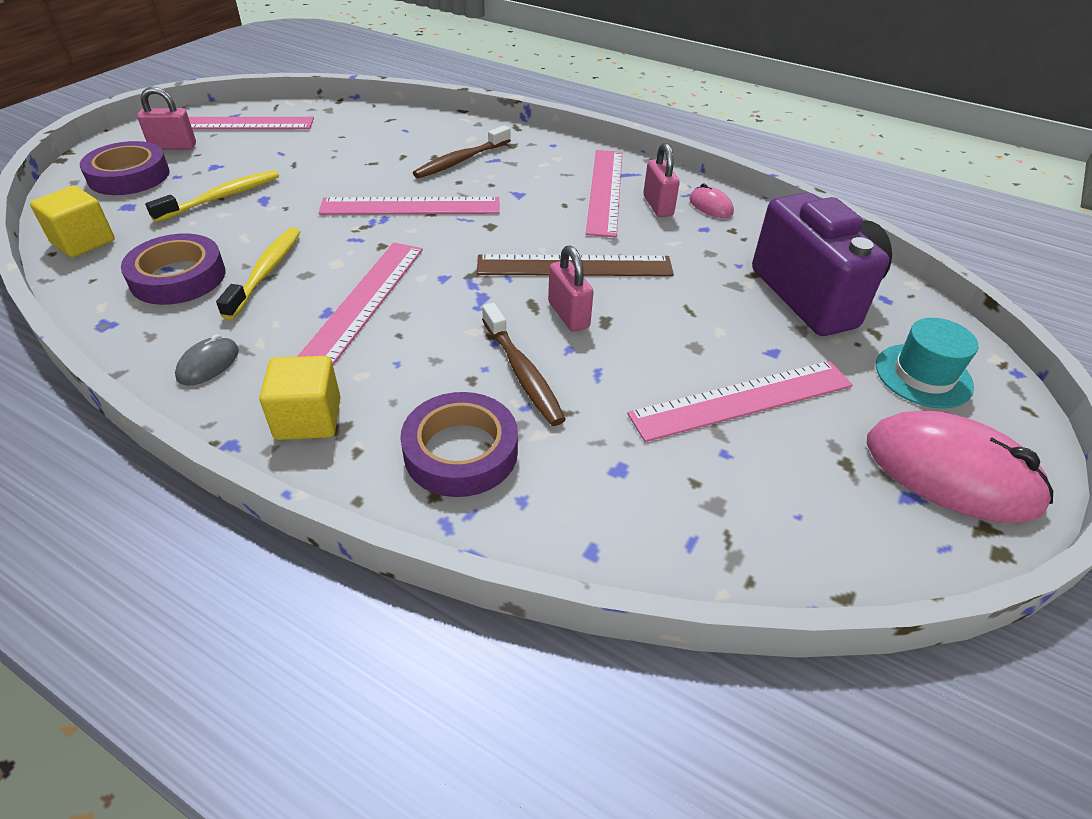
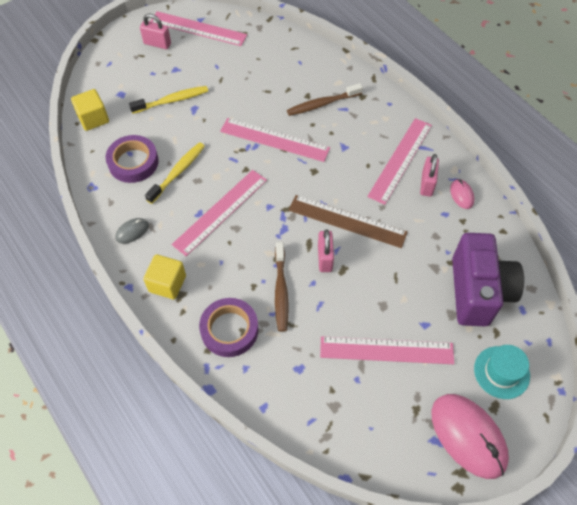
camera: 25 degrees right, 15 degrees up
purple tape [80,141,170,195] -> none

